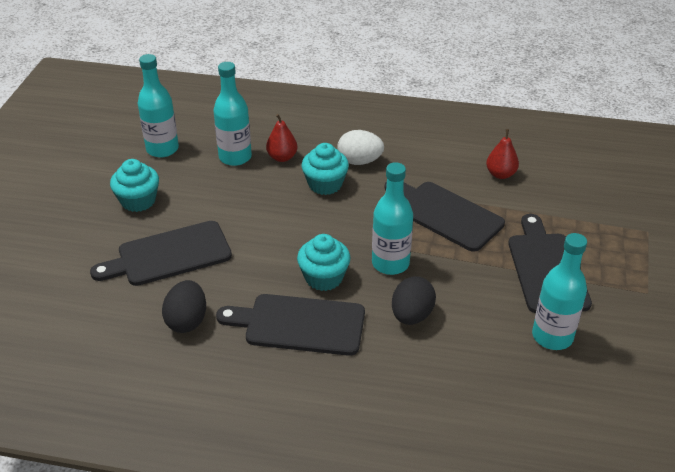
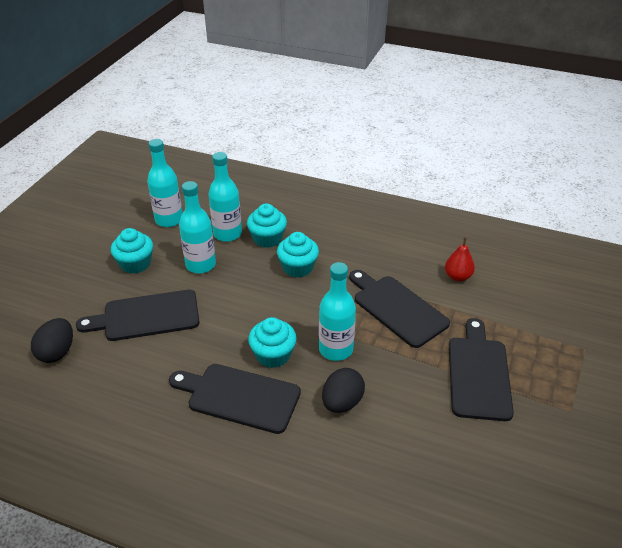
camera: 10 degrees right, 0 degrees up
black egg [162,280,206,333] -> black egg moved to [31,318,73,363]
red pear [266,114,298,162] -> turquoise cupcake [247,204,287,248]
white egg [337,130,384,165] -> none
turquoise bottle [532,233,587,350] -> turquoise bottle moved to [179,181,216,274]

